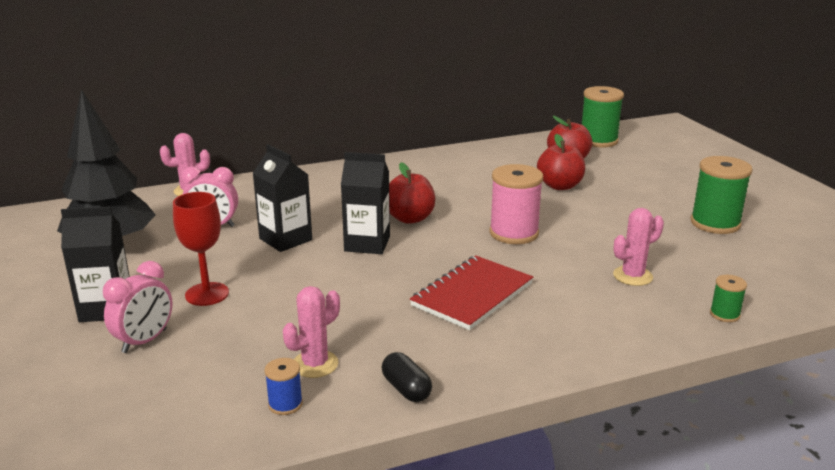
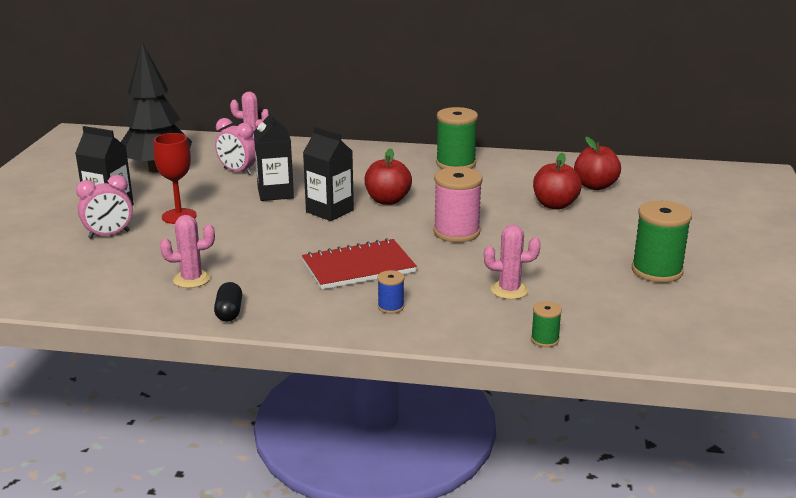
camera: 30 degrees right, 0 degrees up
blue spool [265,358,303,415] -> blue spool moved to [377,270,404,314]
green spool [582,86,624,148] -> green spool moved to [436,107,478,169]

